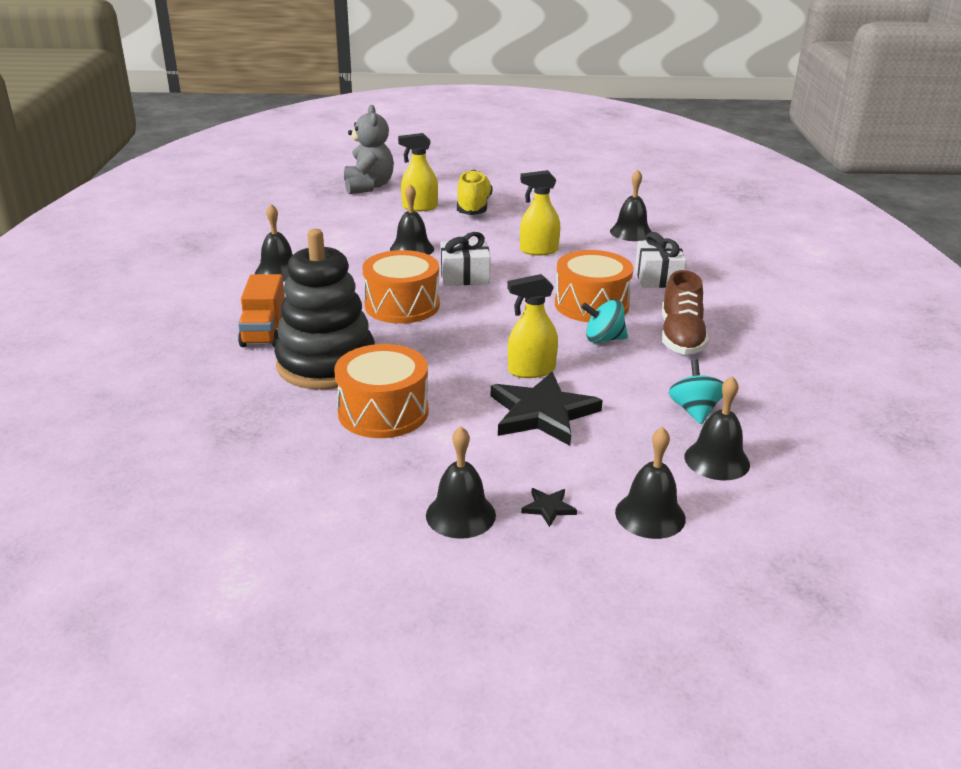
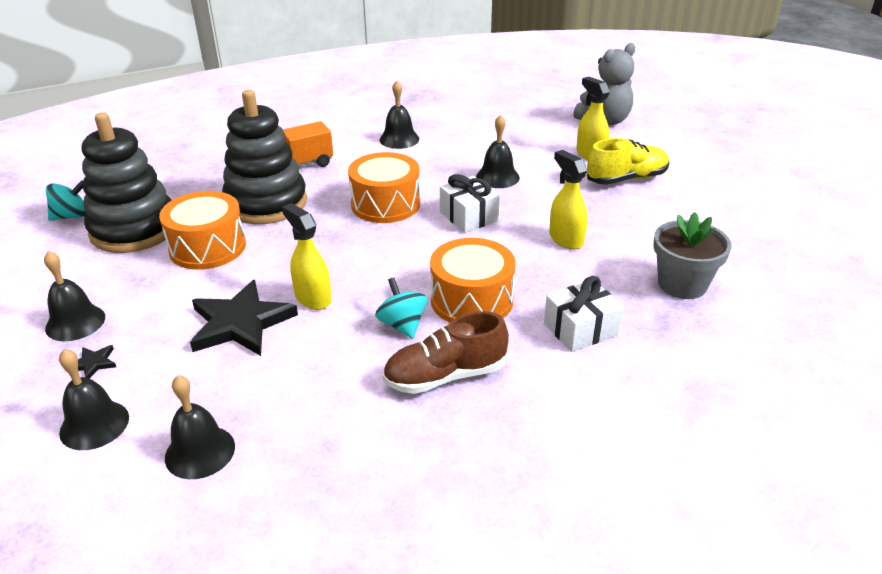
camera: 65 degrees right, 5 degrees up
black bell [610,170,652,241] -> grey flower pot [653,212,732,299]
turquoise spinning top [669,359,724,424] -> turquoise spinning top moved to [46,180,86,221]
none -> black stacking toy [82,112,172,253]

